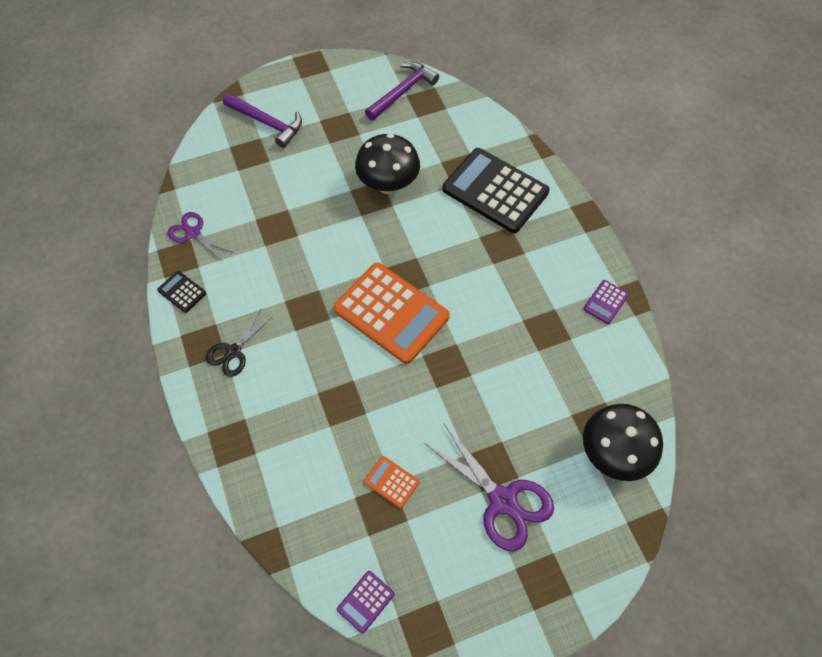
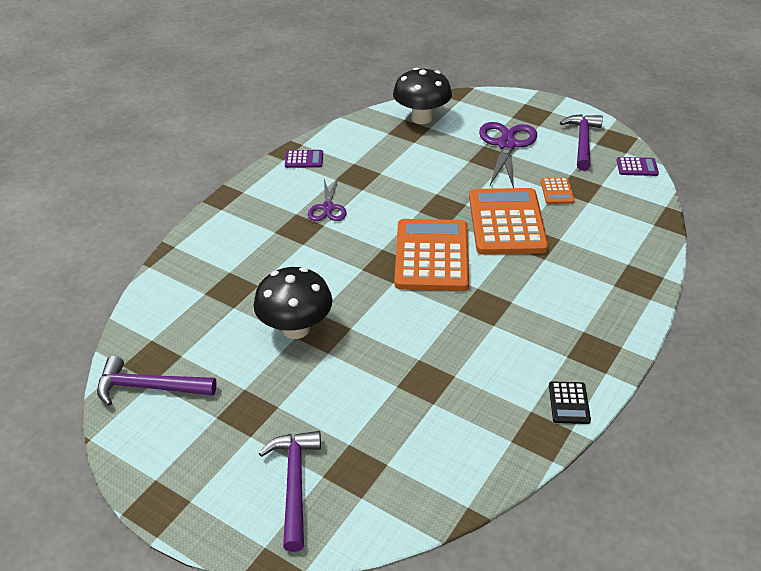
camera: 125 degrees left, 20 degrees down
purple scissors [167,212,234,263] -> purple scissors moved to [308,178,347,221]
black scissors [206,309,274,377] -> none
black calculator [442,148,550,233] -> none
none -> orange calculator [469,188,548,255]
none -> purple hammer [560,114,603,171]

